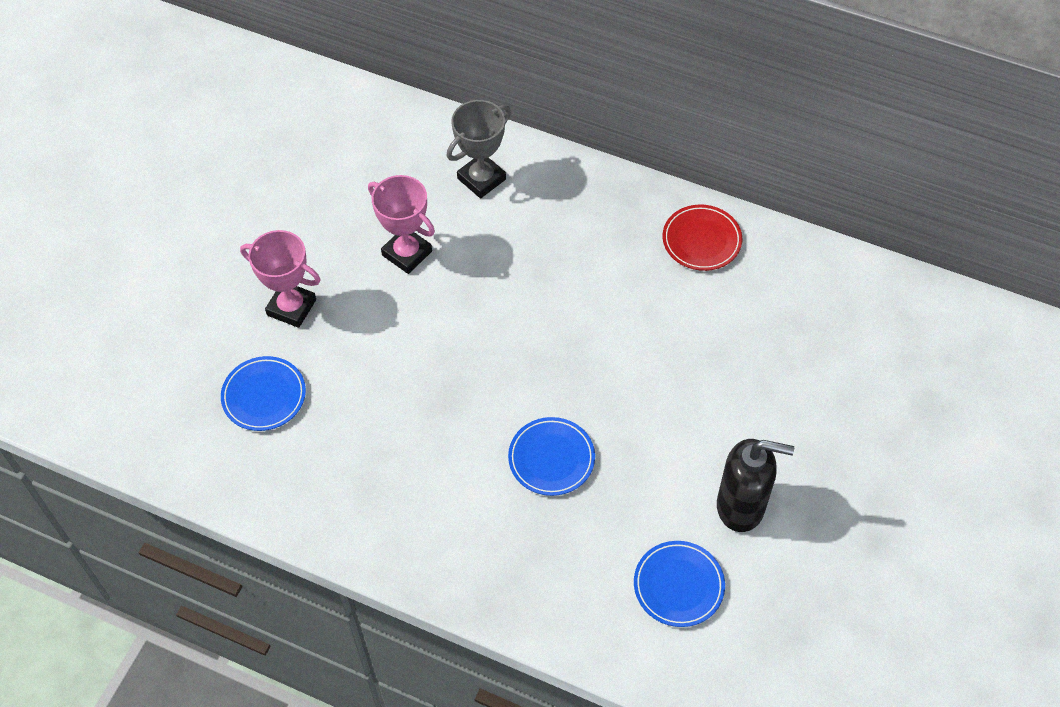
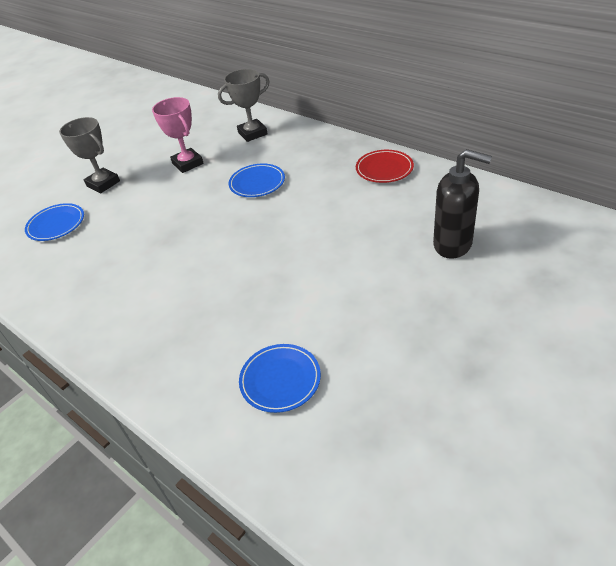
camera: 20 degrees right, 15 degrees down
pink trophy [240,230,321,328] -> grey trophy [59,117,120,193]
blue plate [508,417,595,496] -> blue plate moved to [229,163,285,197]
black soap dispenser [717,439,794,532] -> black soap dispenser moved to [433,149,492,259]

